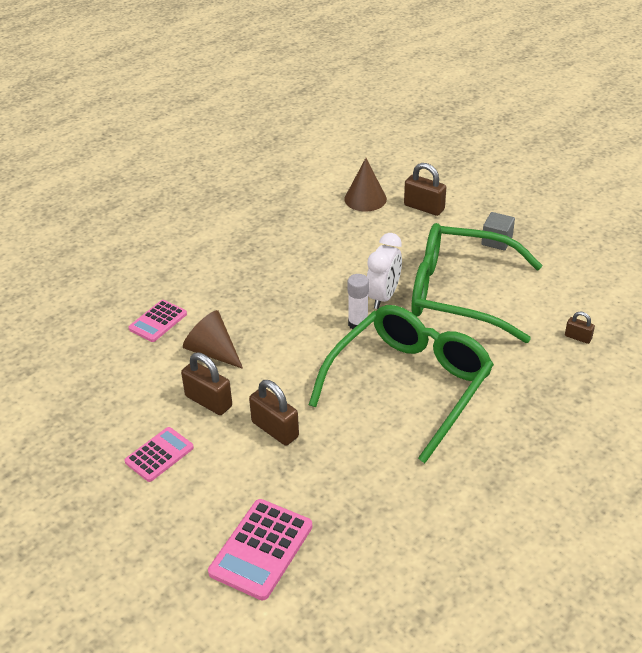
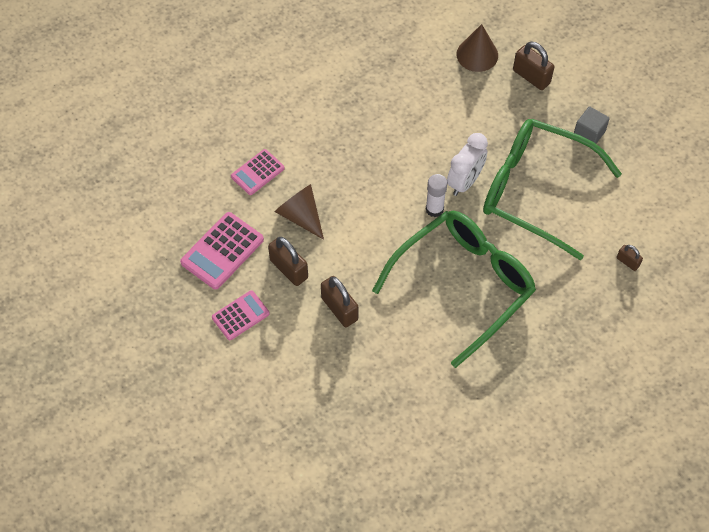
camera: 10 degrees right, 20 degrees up
pink calculator [208,499,312,600] -> pink calculator moved to [180,212,264,289]

